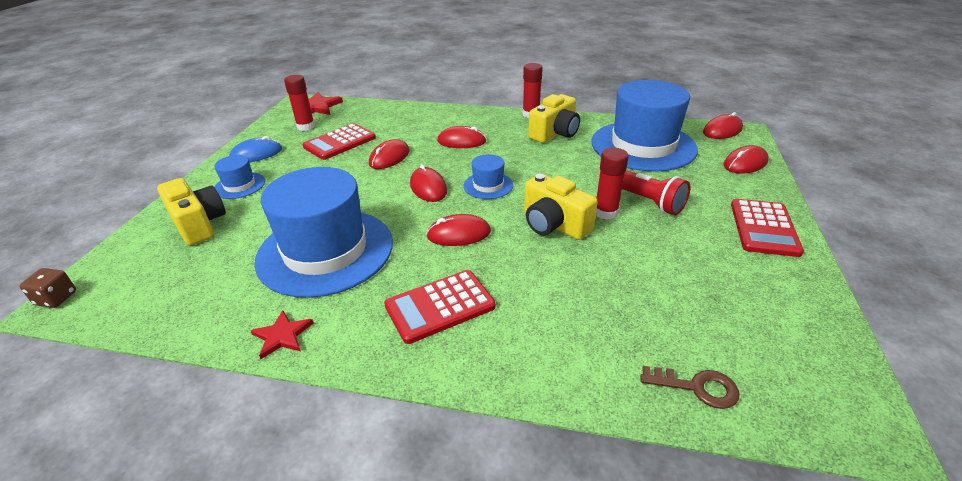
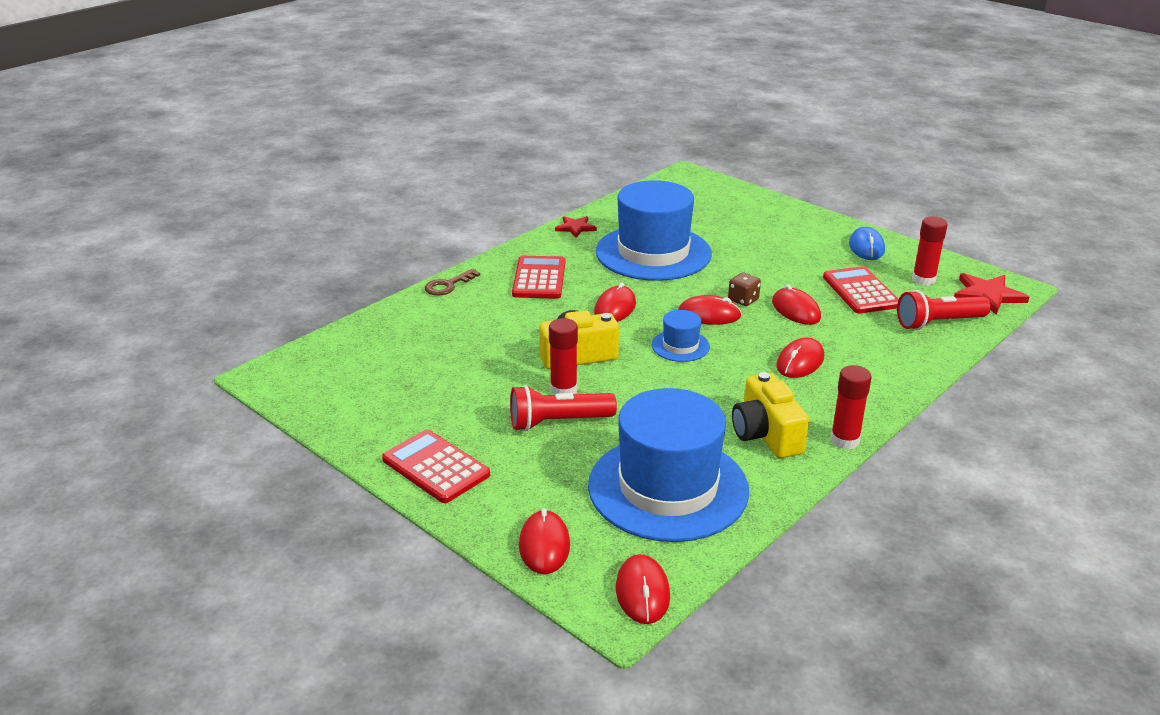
camera: 120 degrees right, 5 degrees down
brown dice [19,268,76,308] -> brown dice moved to [728,272,761,306]
yellow camera [157,178,226,246] -> none
blue hat [214,155,265,199] -> none
brown key [640,366,739,409] -> brown key moved to [425,269,480,296]
none -> red flashlight [897,290,991,330]

